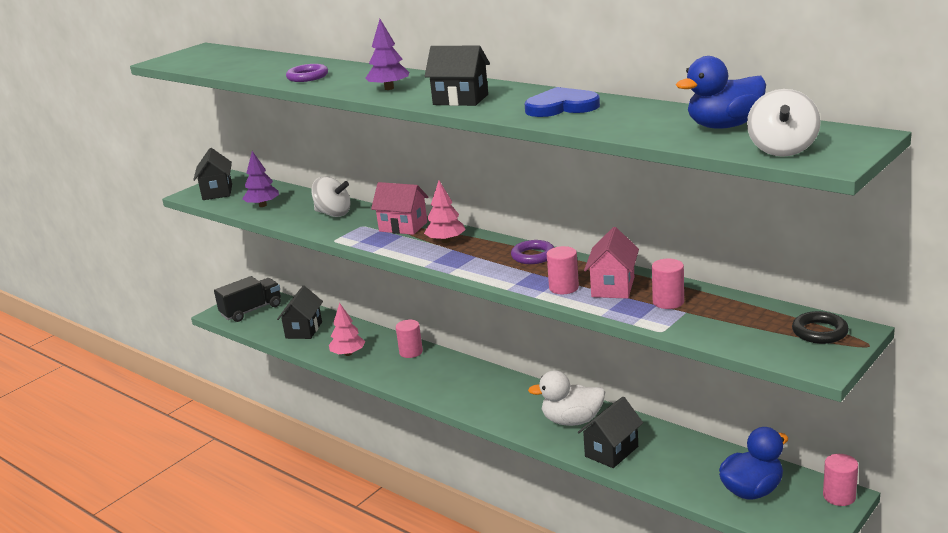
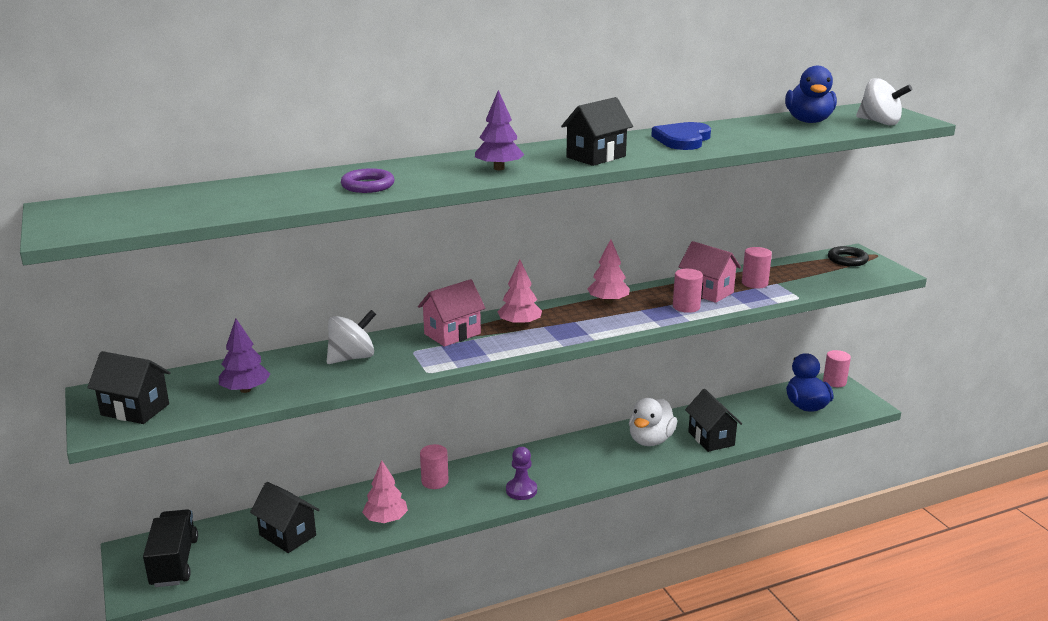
camera: 65 degrees left, 0 degrees up
purple ring [511,240,554,264] -> pink tree [587,239,630,304]
none -> purple pawn [506,447,537,500]

